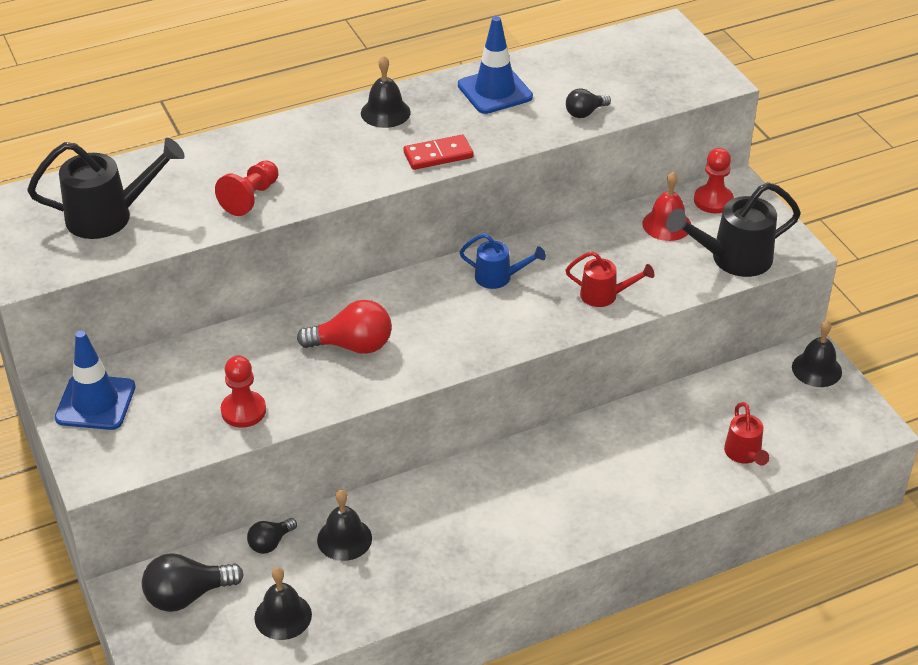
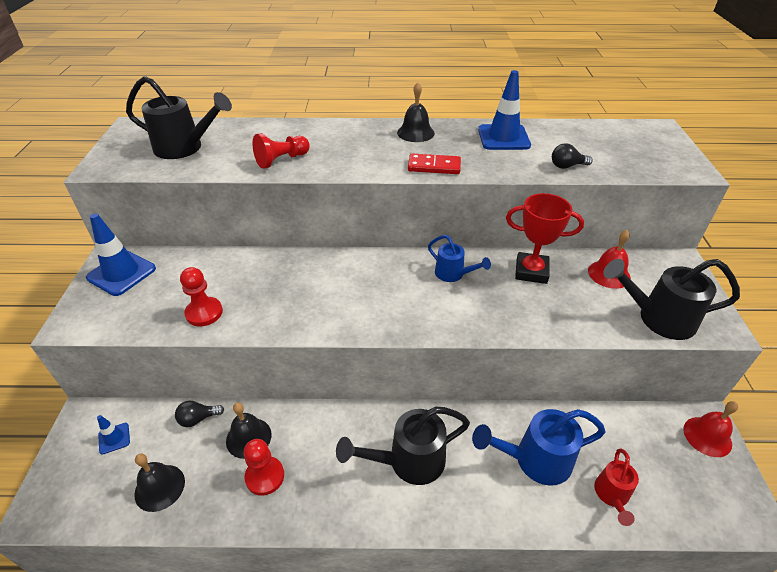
camera: 25 degrees right, 0 degrees up
black light bulb [142,553,244,612] -> blue traffic cone [97,415,130,455]
red light bulb [297,300,392,354] -> none
red watering can [565,251,654,307] -> none
red pawn [694,148,734,213] -> red pawn moved to [244,439,284,496]
black bell [792,320,842,387] -> red bell [683,401,738,457]
none -> black watering can [336,407,470,485]
none -> blue watering can [472,409,606,486]
none -> red trophy [506,193,584,284]

